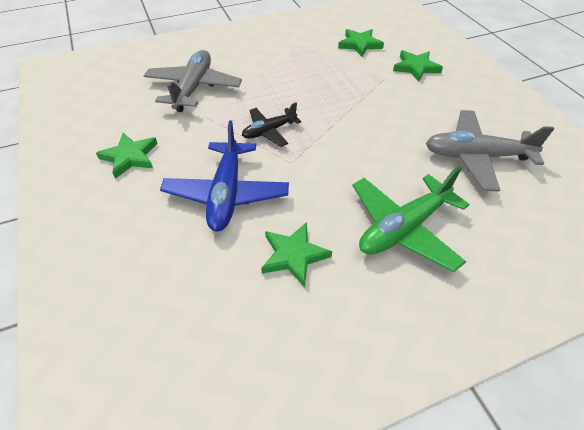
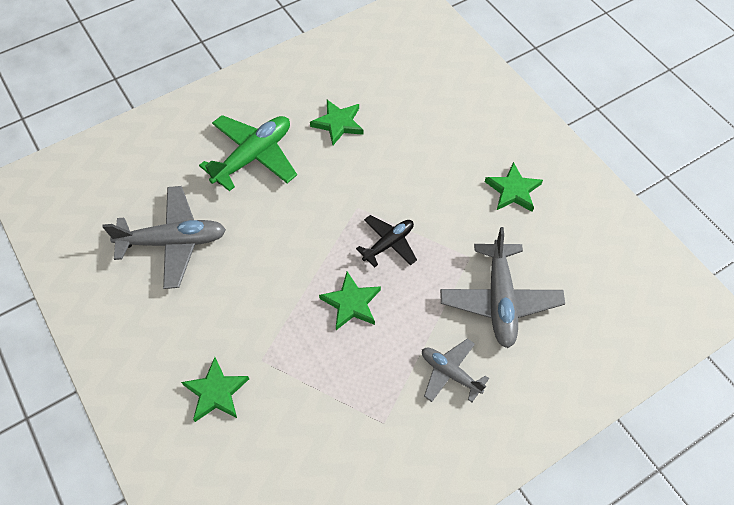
camera: 170 degrees right, 10 degrees up
blue plane [160,120,289,232] -> none
green star [338,29,384,57] -> green star moved to [319,272,381,330]
none -> grey plane [422,338,489,402]

